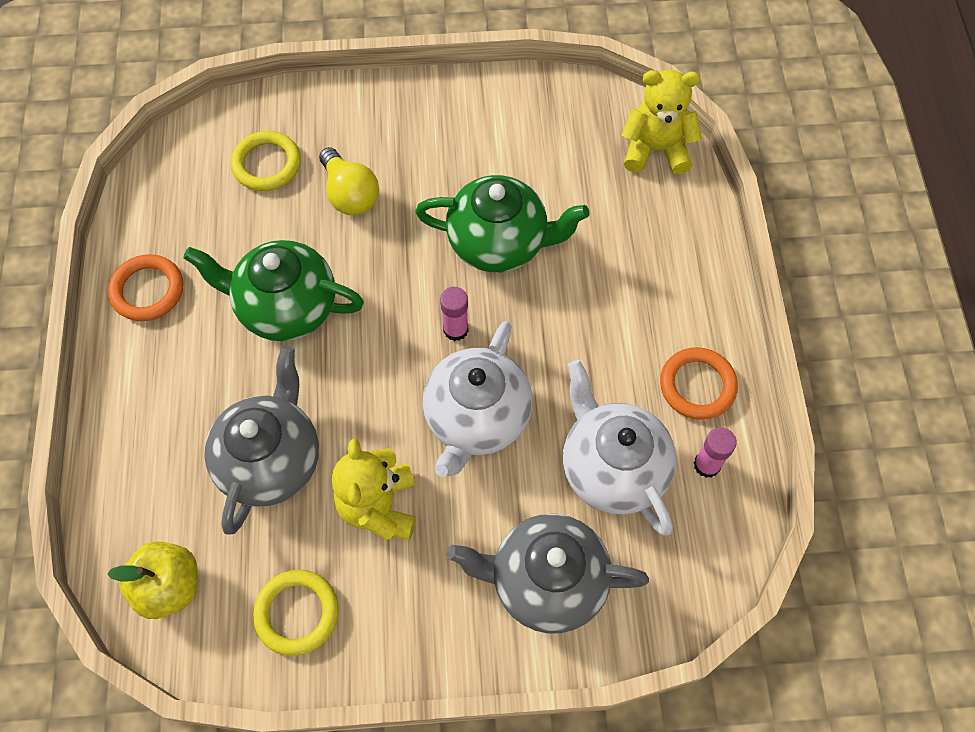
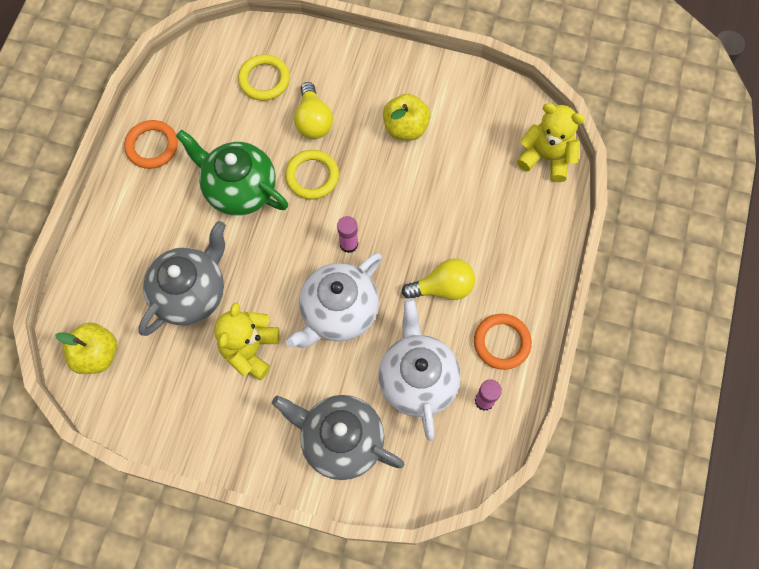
camera: 20 degrees right, 5 degrees up
yellow ring [253,569,339,656] -> yellow ring moved to [285,150,339,199]
green teapot [415,175,590,272] -> none
none -> yellow apple [383,94,431,141]
none -> yellow light bulb [402,259,475,300]

